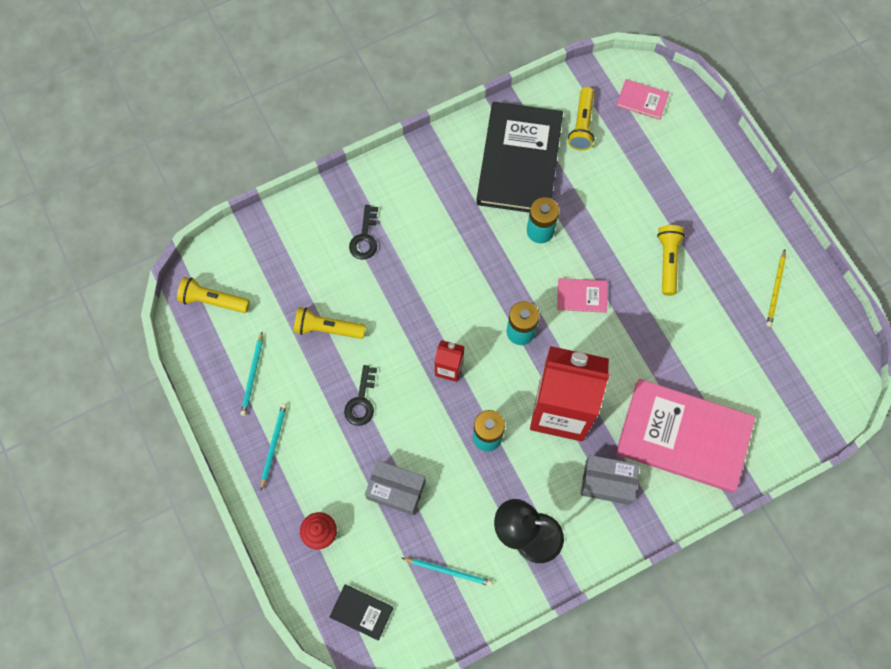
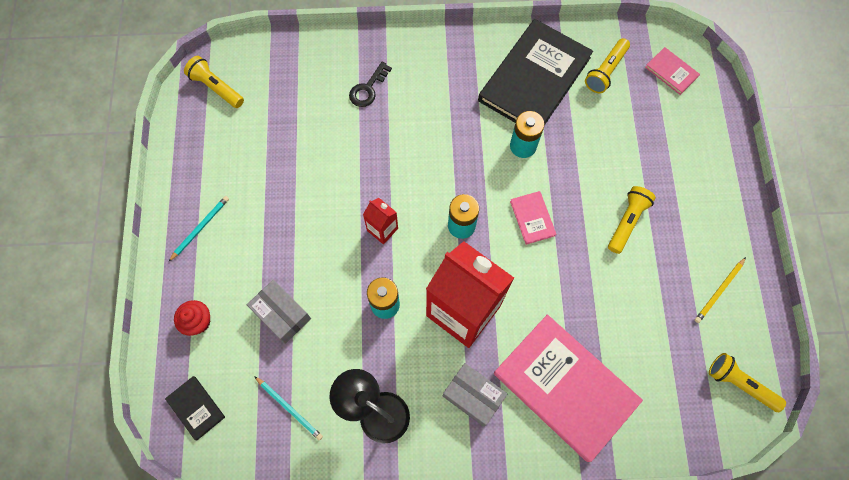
camera: 25 degrees right, 0 degrees up
turquoise pencil [240,332,263,416] -> none
yellow flashlight [294,307,366,339] -> yellow flashlight moved to [709,353,786,412]
black key [344,365,377,426] -> none
pink book [557,278,608,313] -> pink book turned 45 degrees clockwise [510,191,556,245]

